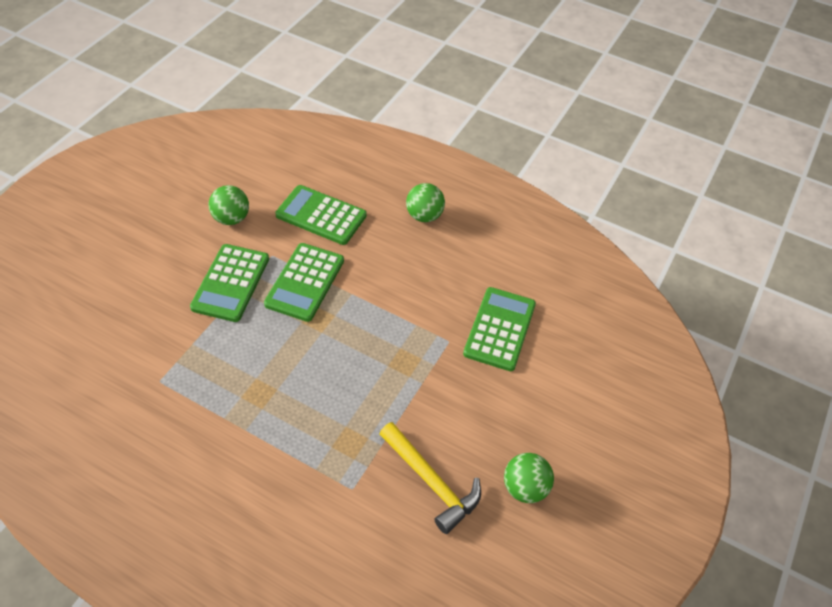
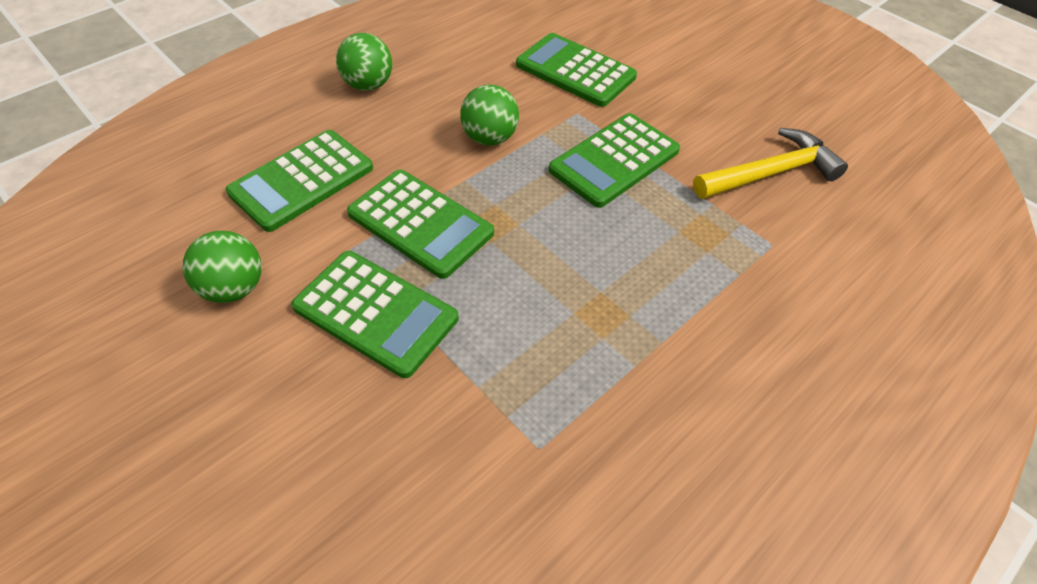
camera: 70 degrees left, 0 degrees up
green ball [504,453,554,503] -> green ball moved to [460,85,519,146]
none -> green calculator [549,113,680,208]

